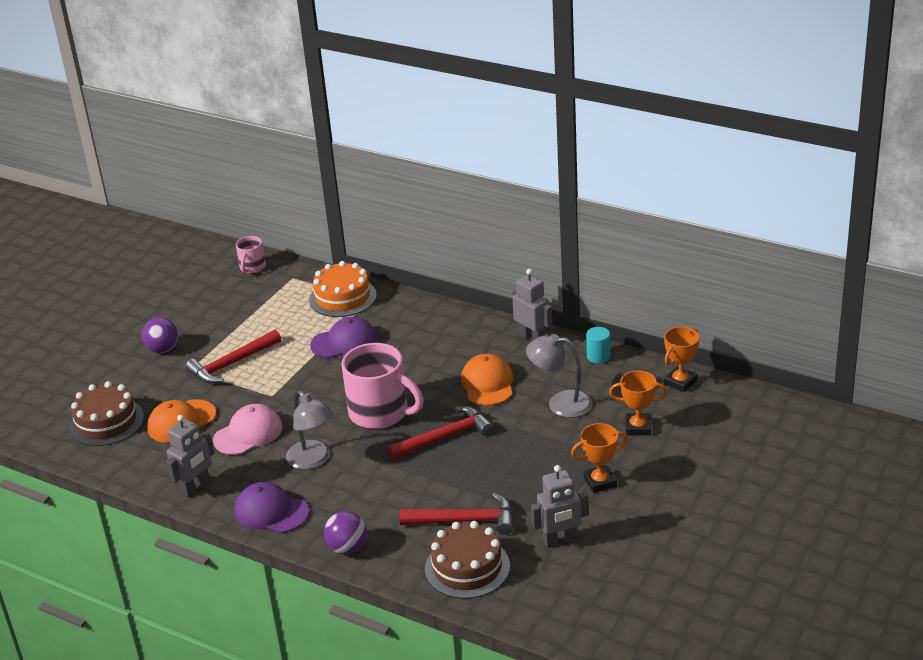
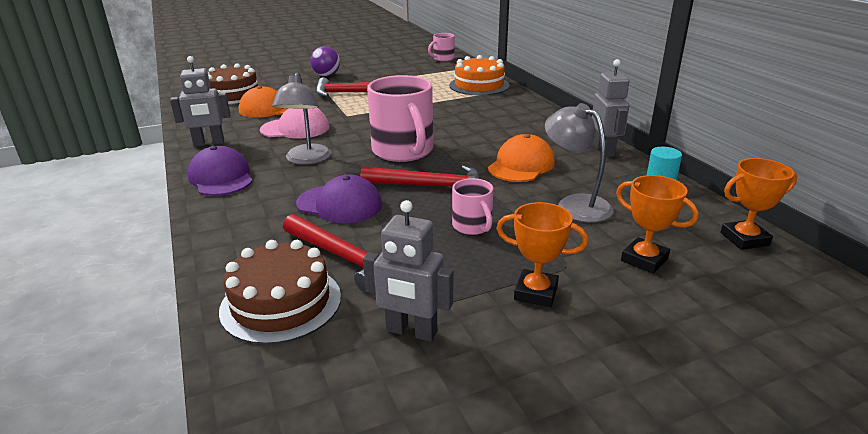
camera: 35 degrees right, 5 degrees down
purple cap [310,317,377,358] -> purple cap moved to [296,175,382,223]
purple ball [324,511,367,554] -> none
none -> pink mug [452,178,493,235]

